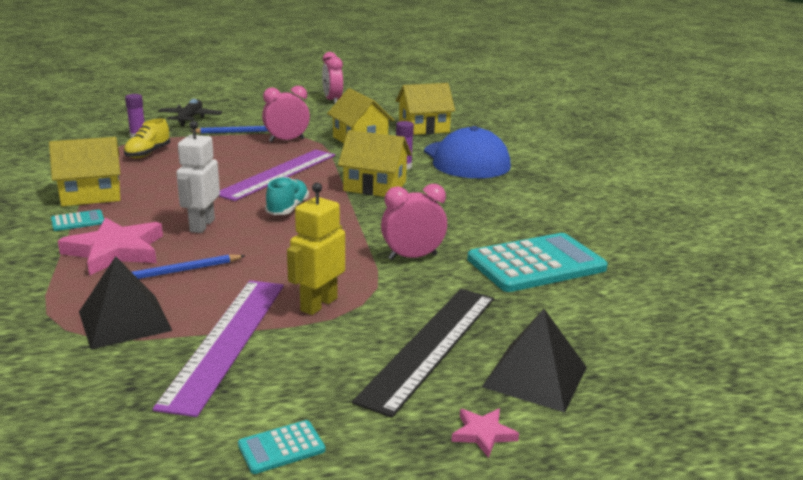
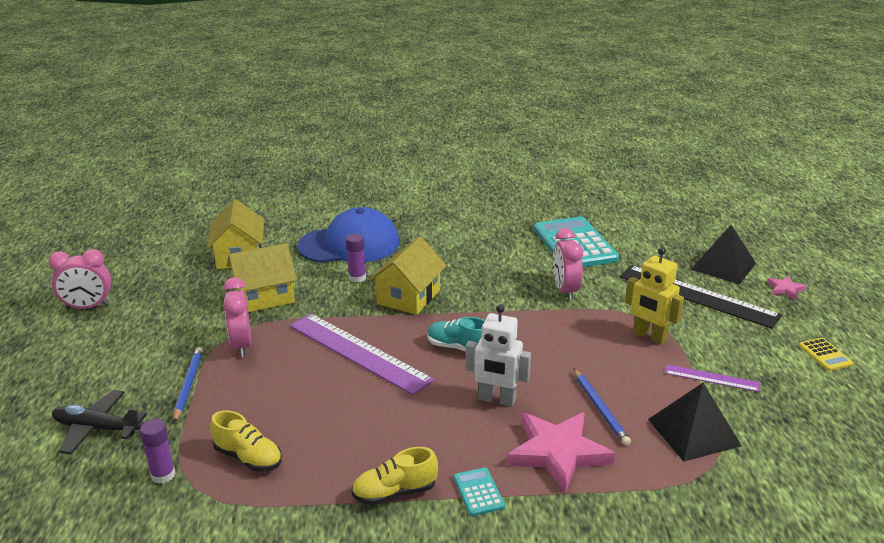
camera: 80 degrees left, 5 degrees up
yellow house [49,137,120,206] -> yellow shoe [352,447,438,505]
purple ruler [153,280,284,417] -> purple ruler [665,364,760,392], size x0.49
turquoise calculator [238,420,325,474] -> yellow calculator [799,338,853,371]

